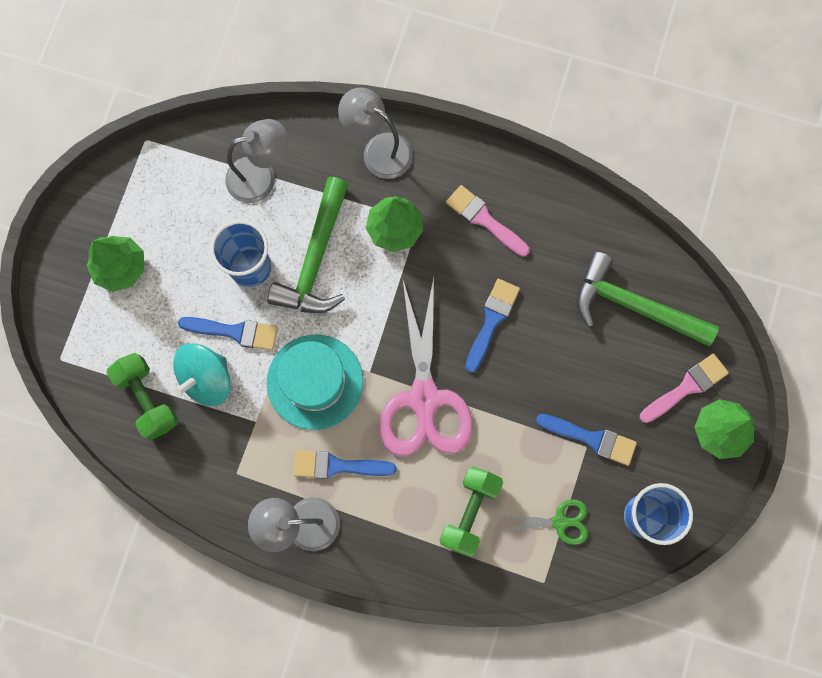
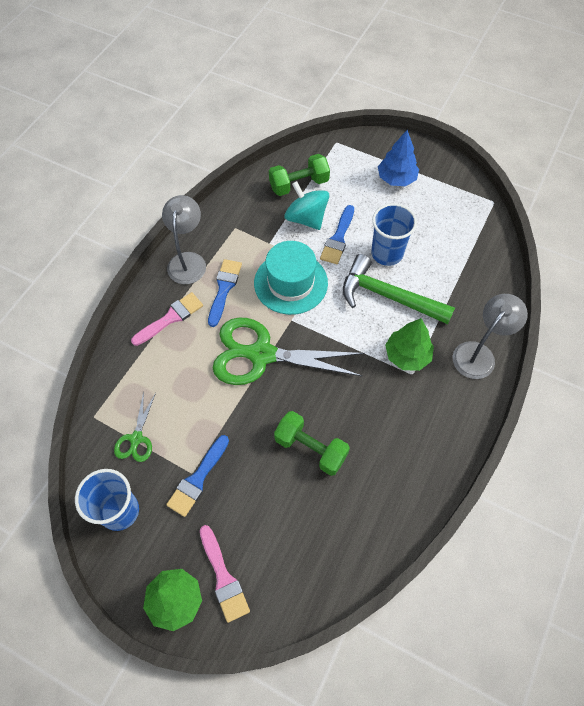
camera: 100 degrees right, 15 degrees down
green tree [87,236,144,292] -> blue tree [378,130,419,186]
grey lamp [225,119,288,203] -> none
pink scissors [379,278,473,456] -> green scissors [213,318,364,385]
green dumbbell [440,466,503,557] -> green dumbbell moved to [274,411,350,476]
pink brush [446,185,529,257] -> pink brush moved to [131,292,203,346]
blue brush [465,279,520,373] -> none
green hammer [577,252,719,347] -> none

